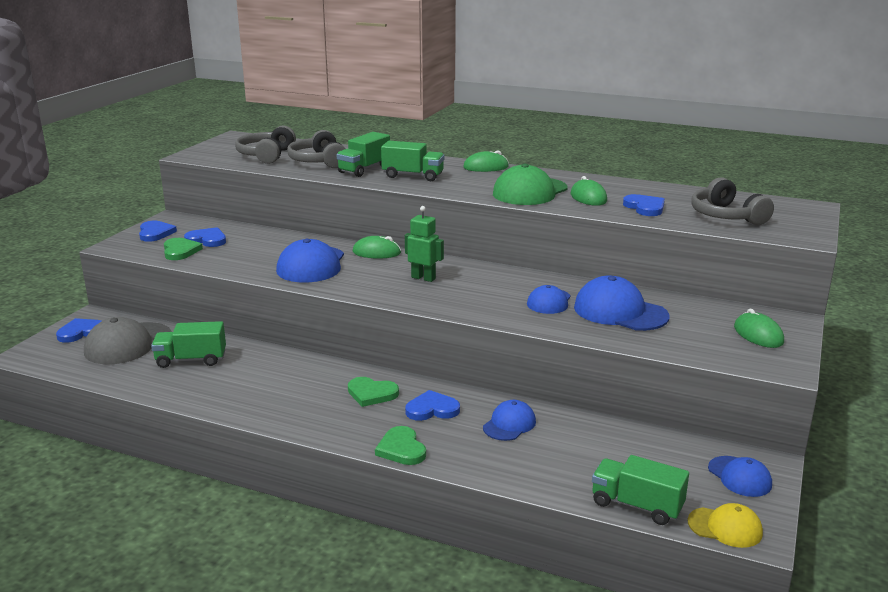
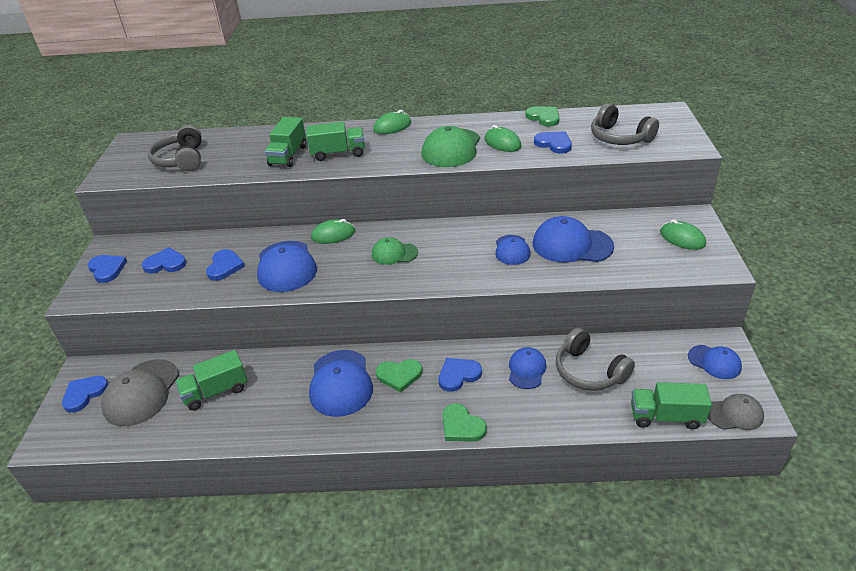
camera: 20 degrees left, 15 degrees up
green heart [164,238,203,260] -> green heart moved to [525,106,560,126]
grey headphones [287,130,345,168] -> grey headphones moved to [556,328,635,391]
green robot [405,206,444,282] -> green cap [372,237,418,265]
yellow cap [687,503,763,548] -> grey cap [708,394,764,430]
none -> blue heart [206,249,245,281]
none -> blue cap [309,350,373,417]

